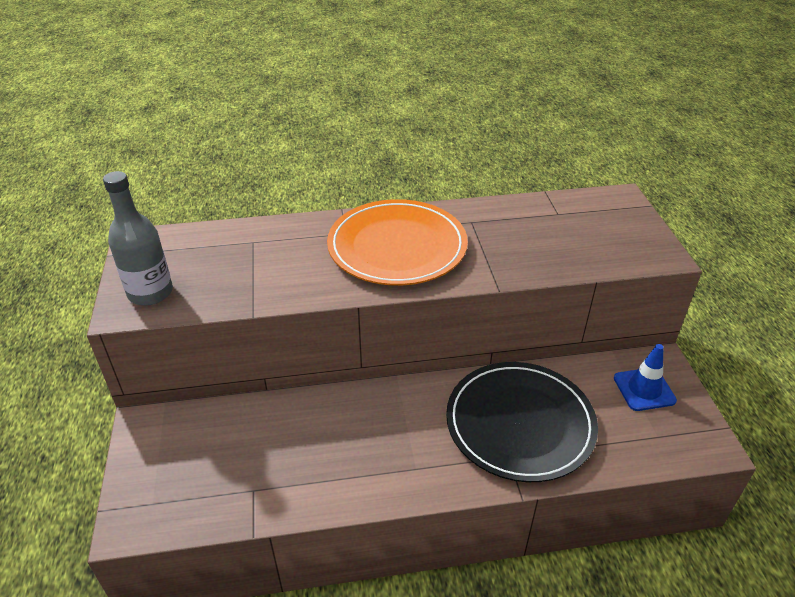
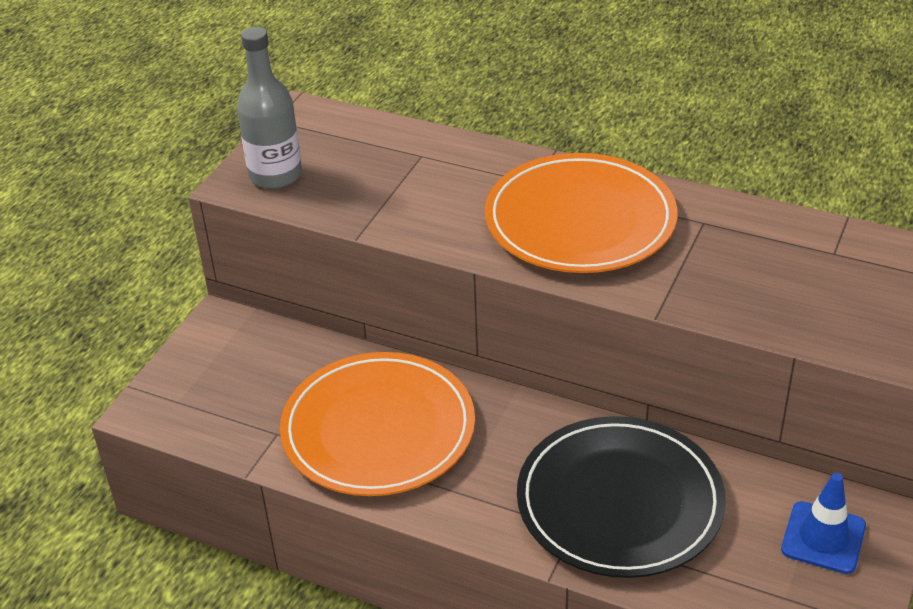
camera: 35 degrees right, 0 degrees up
none -> orange plate [280,352,475,496]

